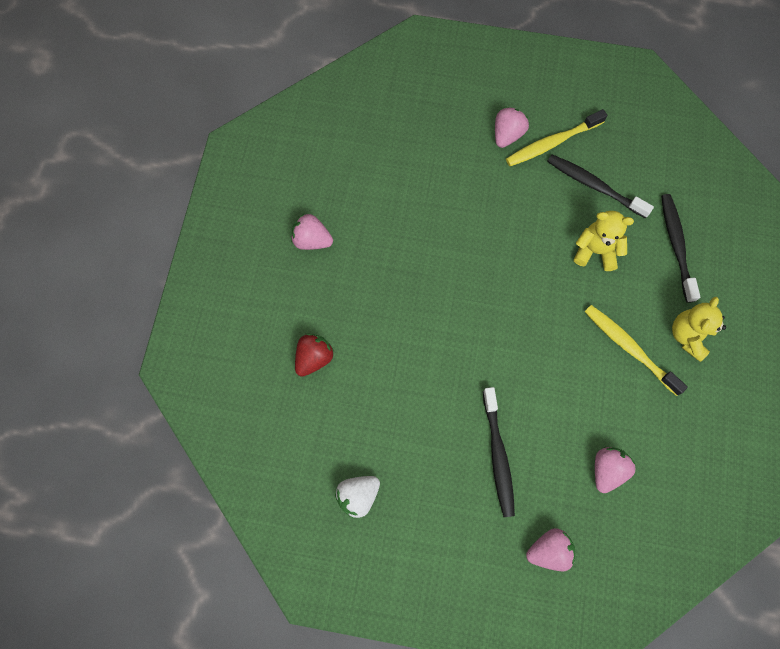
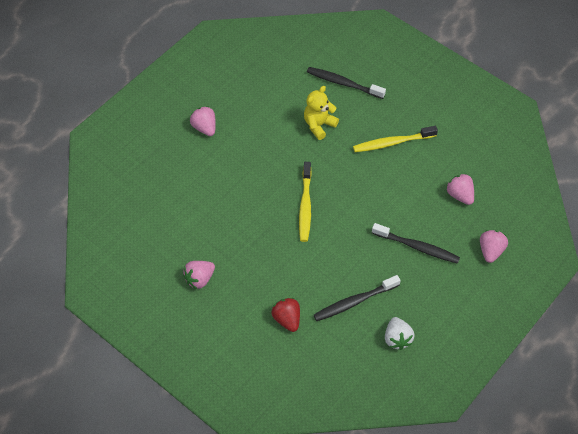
camera: 60 degrees left, 15 degrees down
yellow toothbrush [506,109,607,166] -> yellow toothbrush moved to [299,162,312,242]
black toothbrush [547,155,654,218] -> black toothbrush moved to [314,275,401,321]
yellow teddy bear [672,297,726,362] -> none

